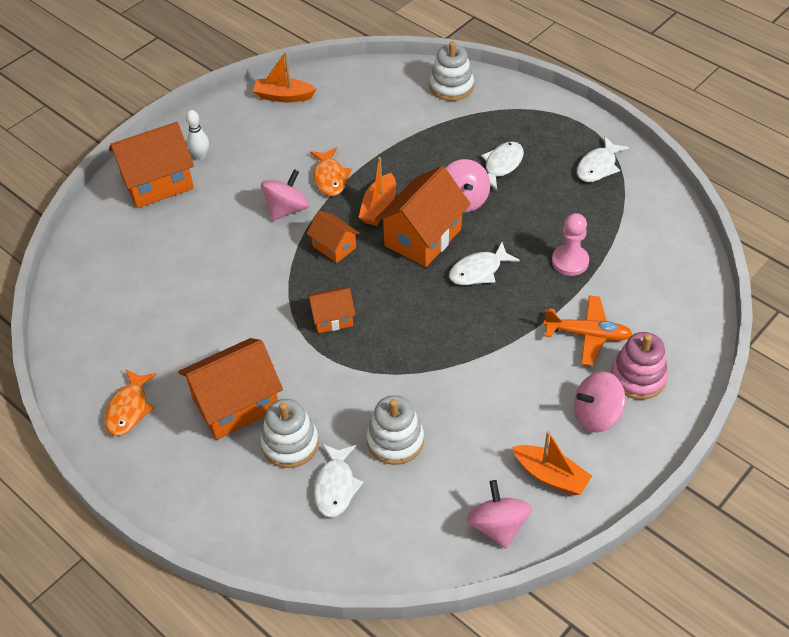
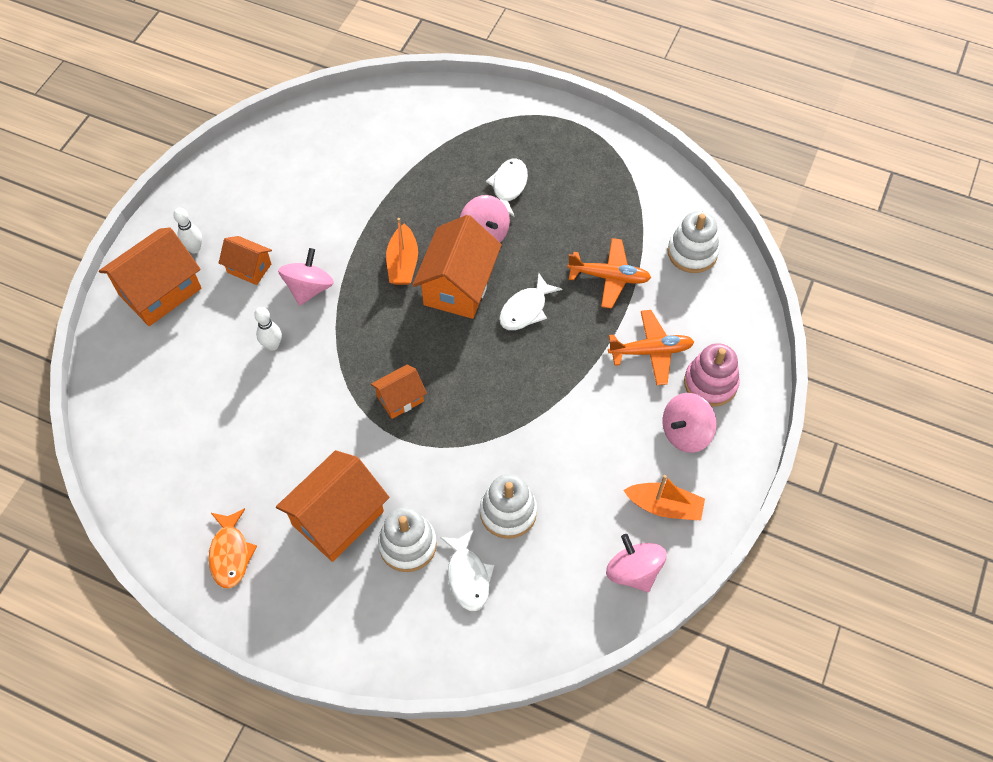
camera: 20 degrees left, 10 degrees up
orange boat [253,52,316,102] -> none
orange house [307,211,360,263] -> orange house moved to [219,236,272,285]
orange fish [310,147,352,196] -> none
white stacking toy [430,42,474,101] -> white stacking toy moved to [667,211,719,273]
pink pawn [552,213,589,276] -> orange plane [567,238,651,309]
white fish [577,136,629,182] -> none
none -> white bowling pin [254,307,282,351]

